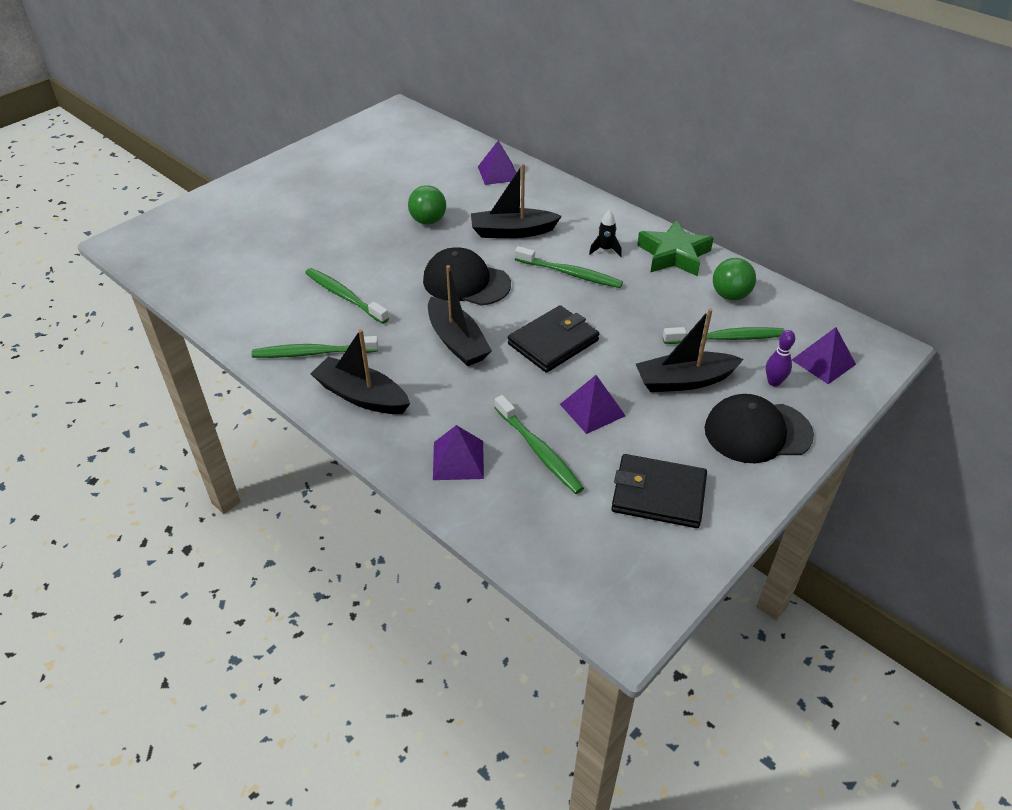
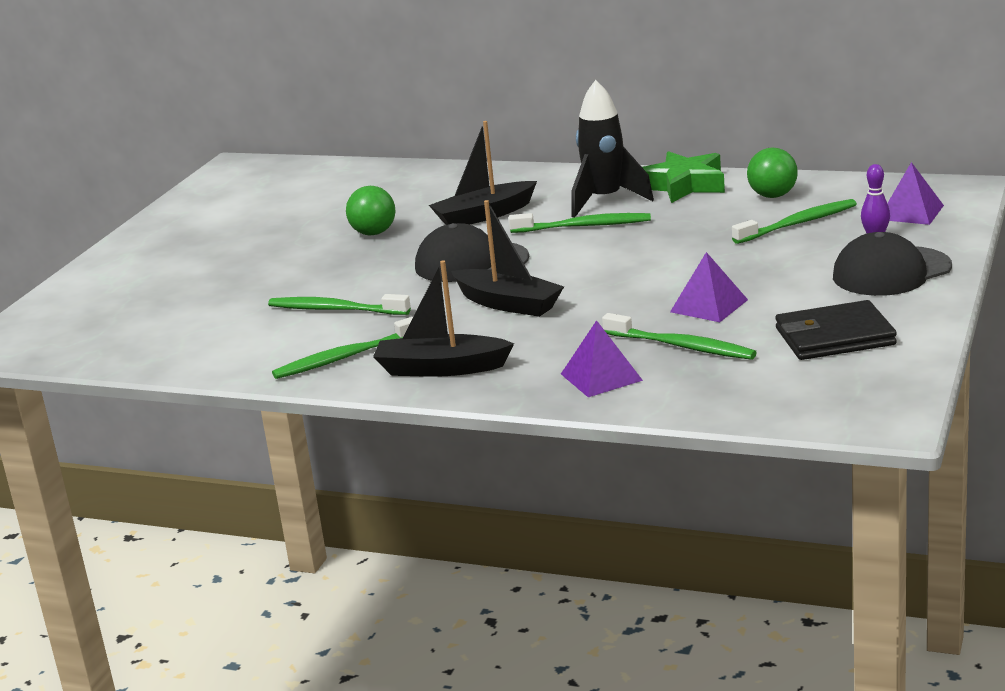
camera: 20 degrees left, 20 degrees down
purple pyramid [478,141,516,185] -> none
black wallet [508,305,599,373] -> none
black rocket [589,210,622,257] -> black rocket [571,80,654,218], size x2.16
black boat [636,309,744,392] -> none

